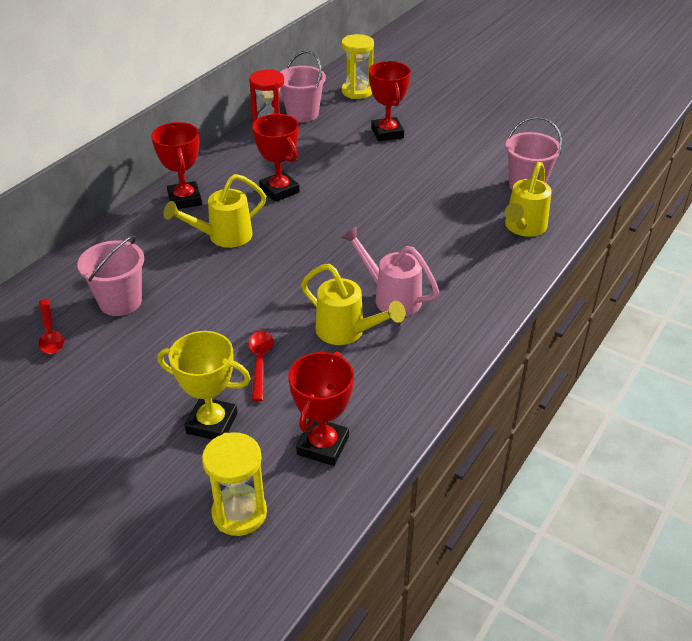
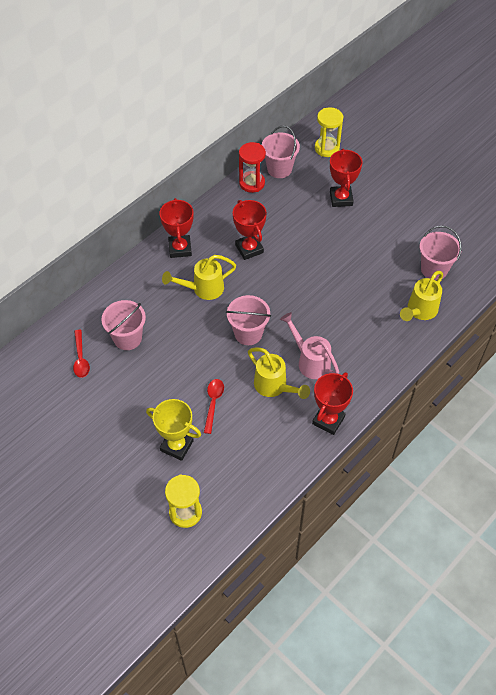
camera: 10 degrees right, 15 degrees up
red trophy [288,351,354,466] -> red trophy moved to [312,372,353,435]
none -> pink bucket [226,295,271,345]

